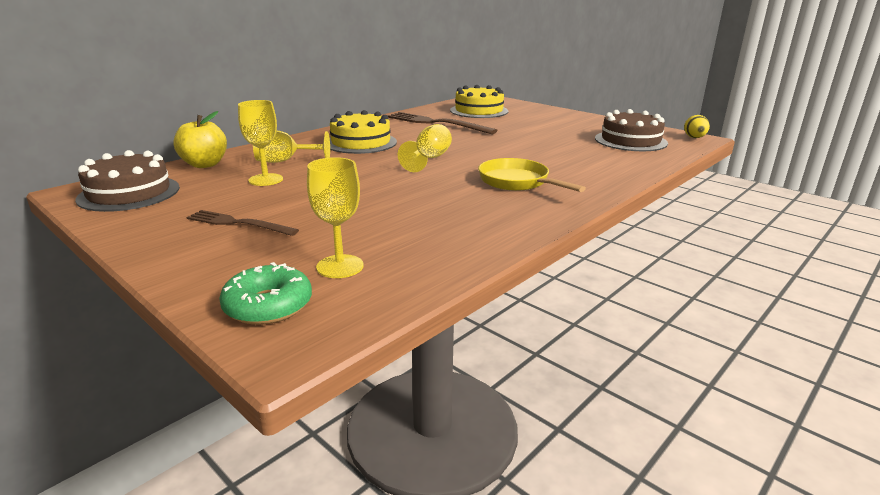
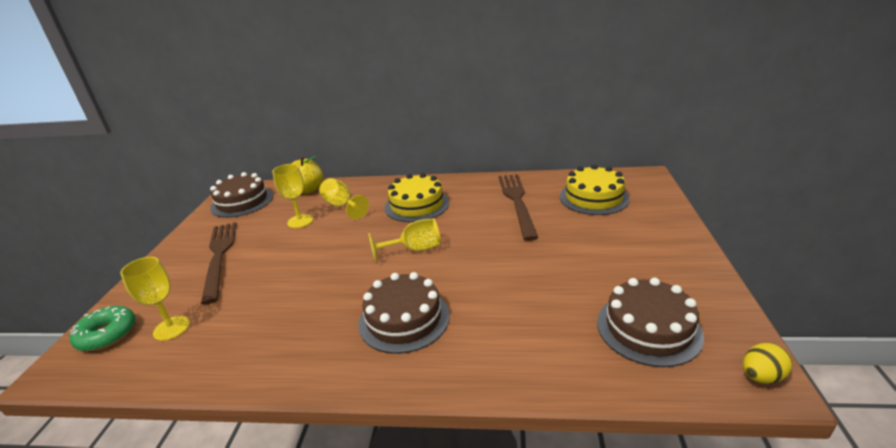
camera: 55 degrees right, 5 degrees up
brown fork [186,210,299,236] -> brown fork [201,222,237,305], size x1.63
yellow pan [478,158,586,192] -> brown cake [358,272,450,354]

